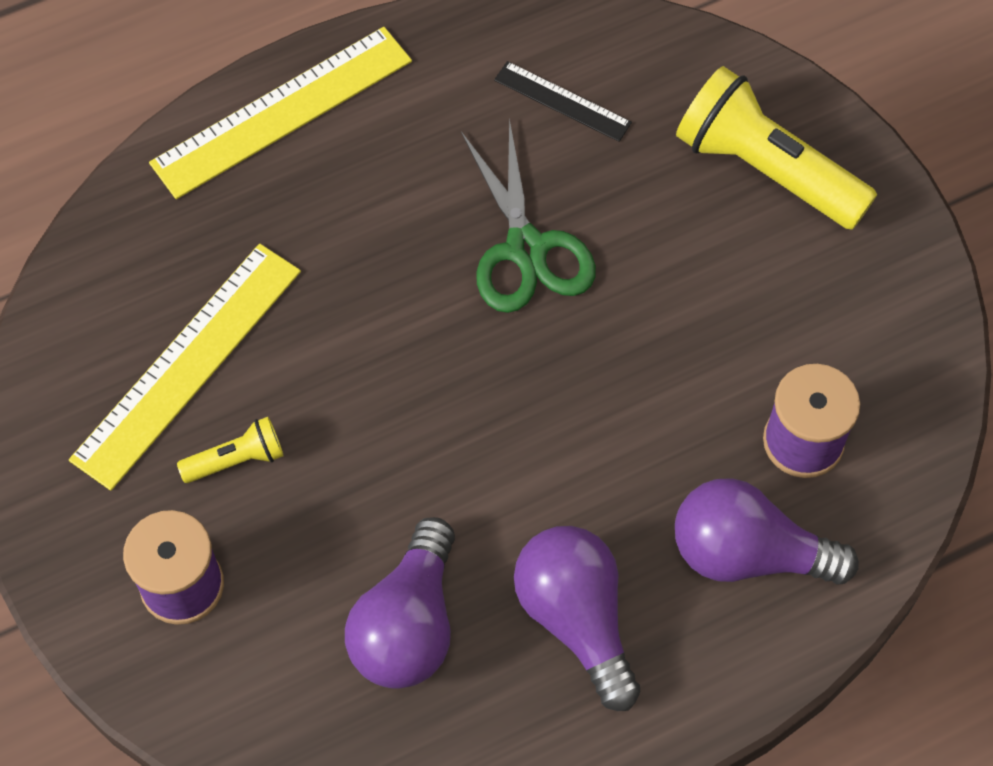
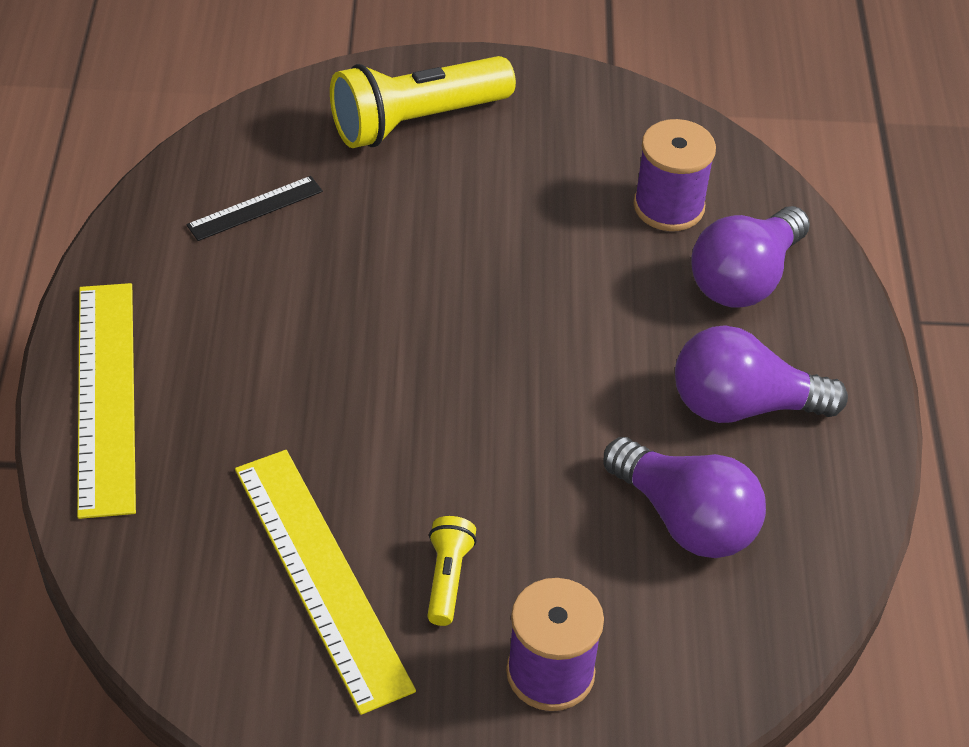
camera: 65 degrees left, 15 degrees down
green scissors [461,119,596,313] -> none

